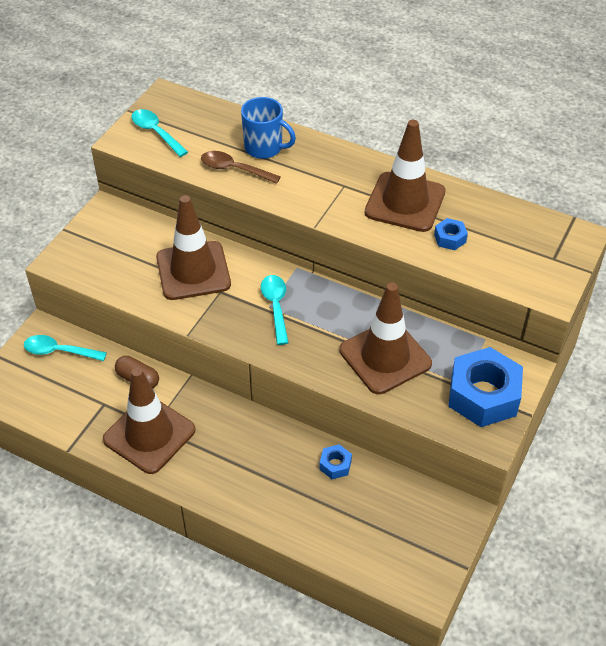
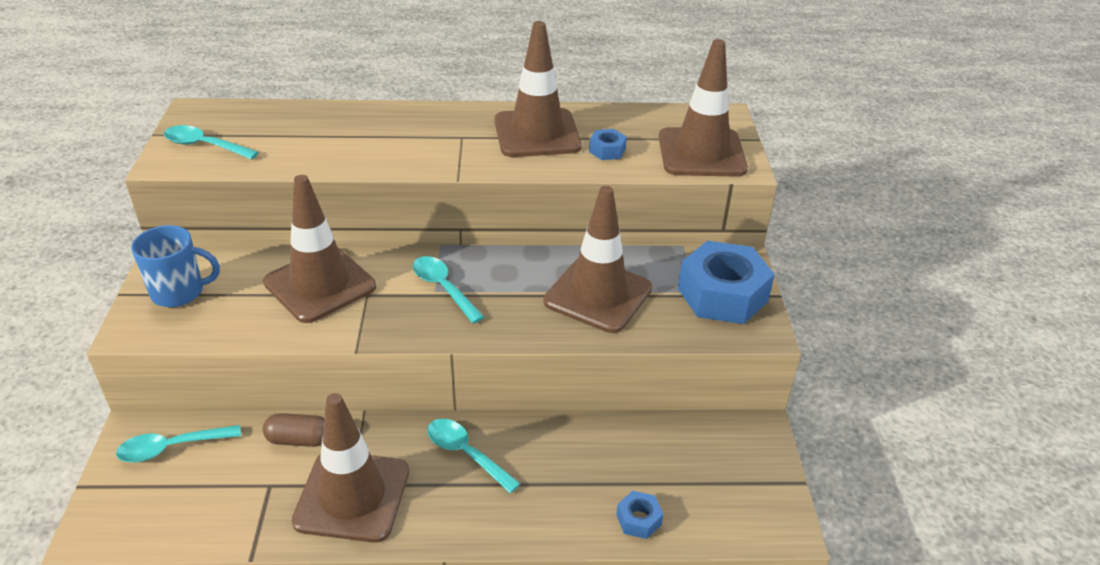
camera: 30 degrees left, 10 degrees down
brown spoon [201,151,281,184] -> none
blue mug [241,97,296,159] -> blue mug moved to [131,225,220,307]
blue nut [319,444,352,479] -> blue nut moved to [616,491,663,539]
none -> turquoise spoon [427,419,520,493]
none -> brown traffic cone [659,39,748,177]

